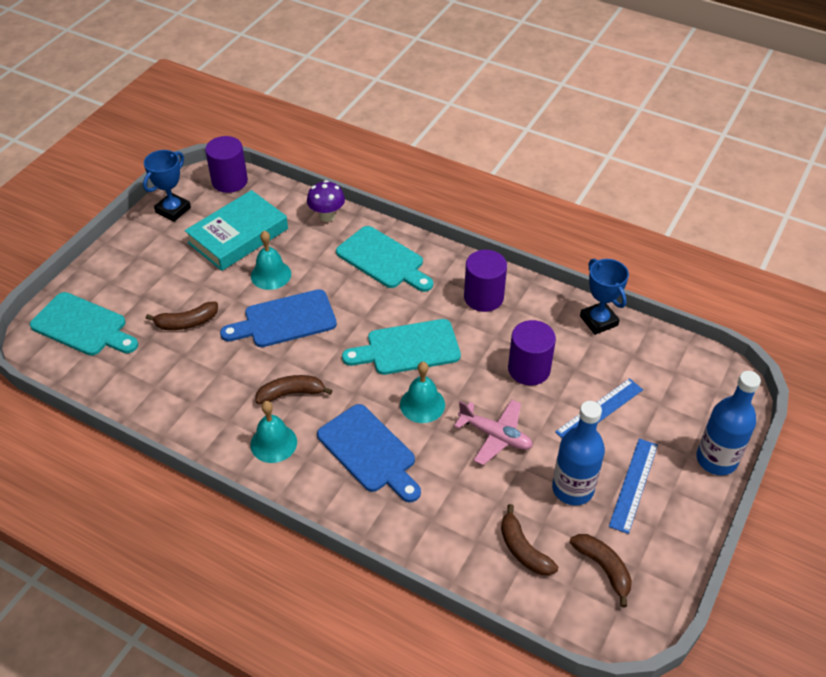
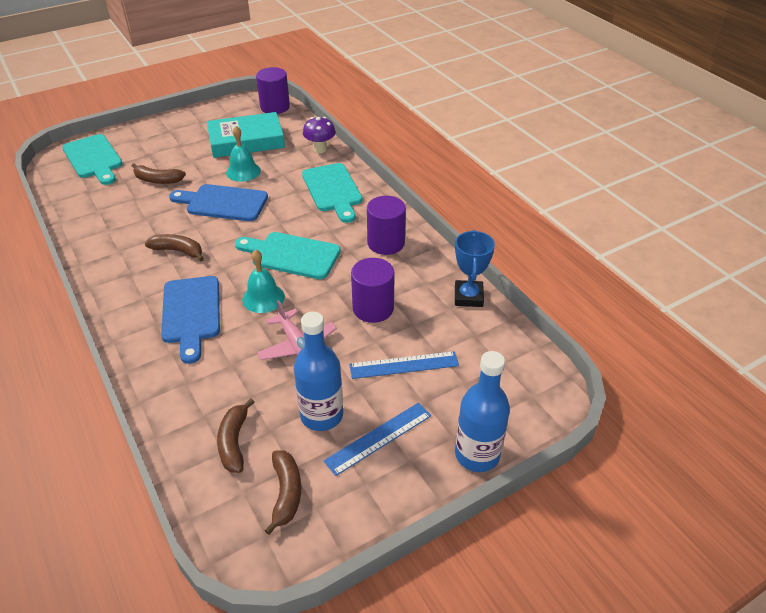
camera: 30 degrees right, 5 degrees down
blue trophy [143,150,191,222] -> none
turquoise bell [250,401,297,463] -> none

